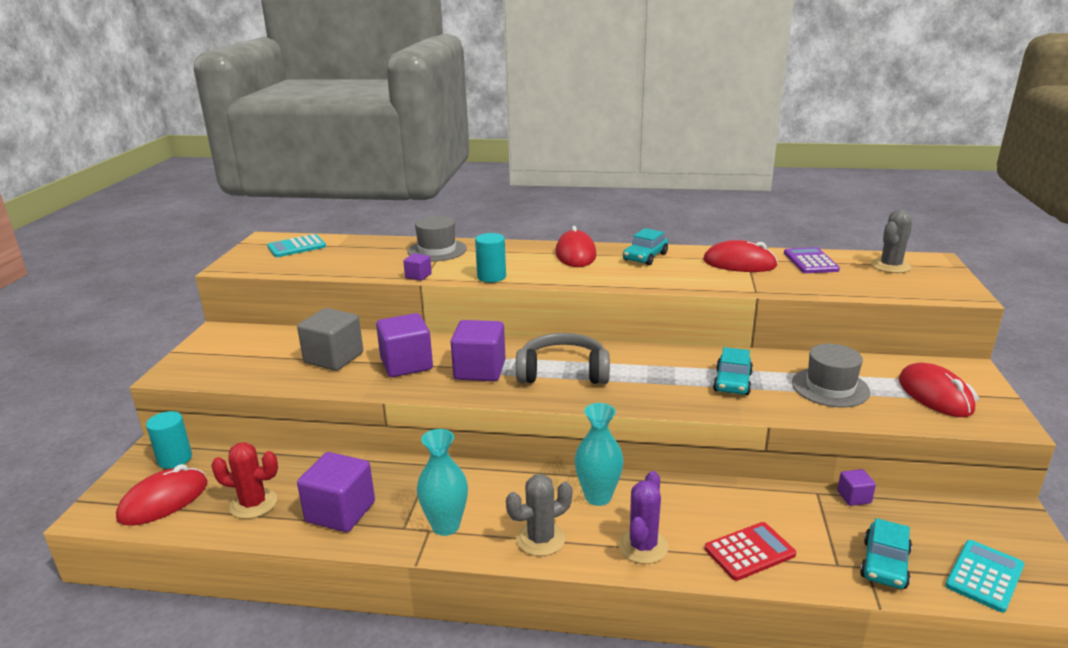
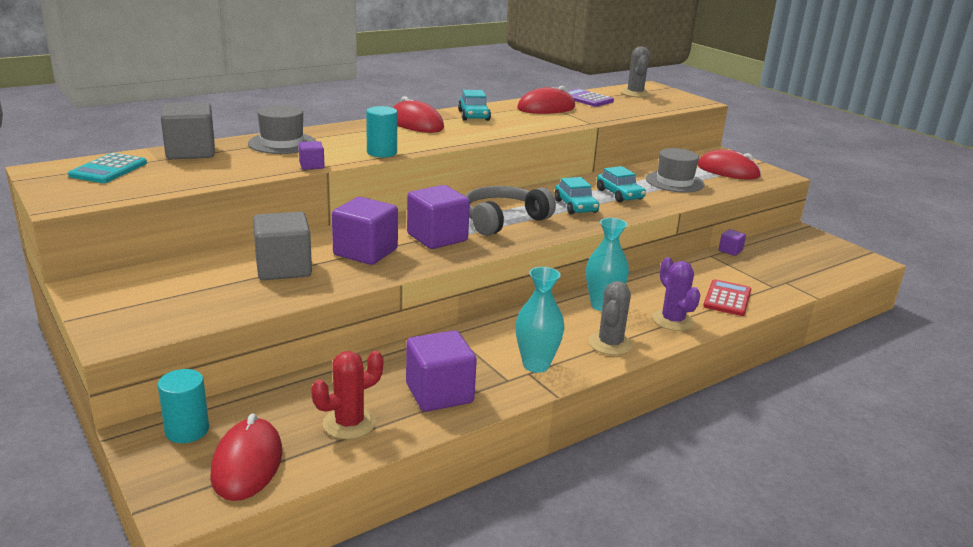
camera: 45 degrees left, 0 degrees up
turquoise car [860,518,912,589] -> turquoise car moved to [554,177,599,215]
turquoise calculator [945,540,1024,613] -> none
none -> grey cube [161,102,215,159]

